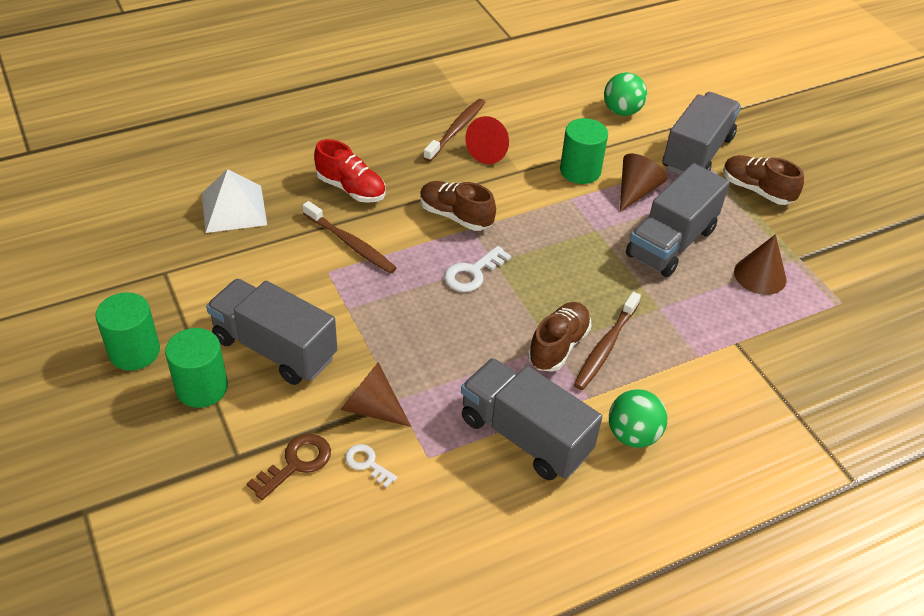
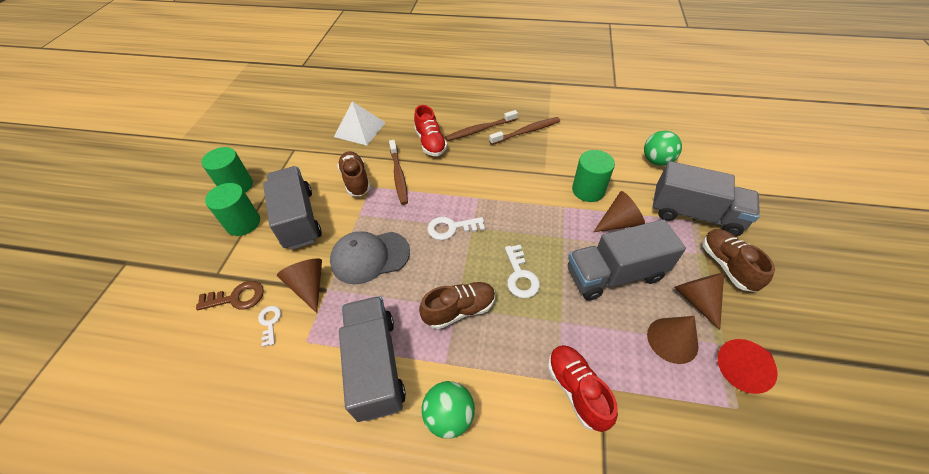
camera: 40 degrees right, 5 degrees up
brown shoe [420,181,496,231] -> brown shoe moved to [337,151,371,196]
red cone [465,116,509,164] -> red cone moved to [717,339,778,394]
brown toothbrush [574,292,641,390] -> brown toothbrush moved to [445,110,518,141]
grey truck [662,92,741,175] -> grey truck turned 45 degrees clockwise [653,161,760,237]
none -> grey cap [330,231,410,284]
none -> white key [505,245,540,298]
none -> red shoe [548,345,618,432]
none -> brown cone [674,273,724,330]

